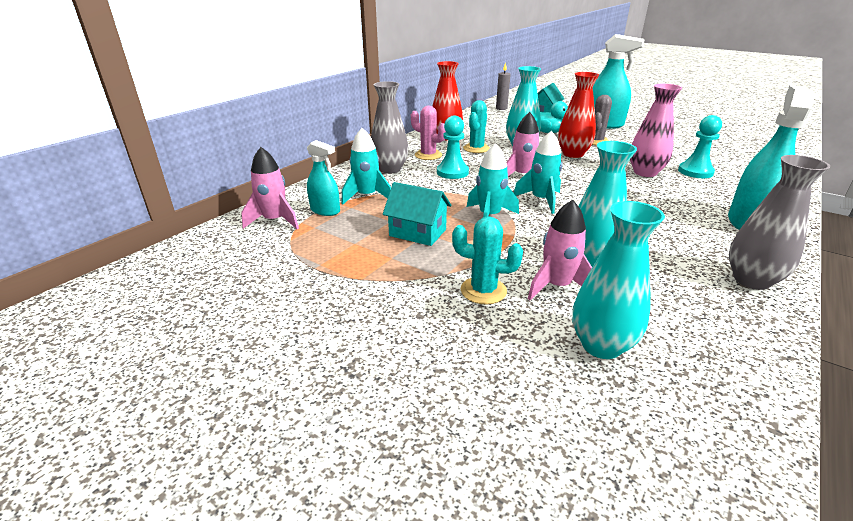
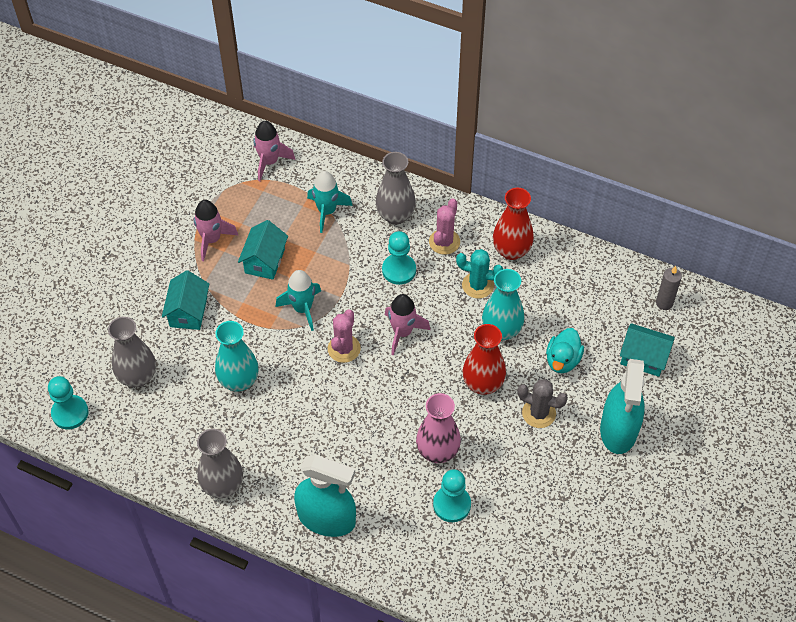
camera: 80 degrees right, 25 degrees up
turquoise spray bottle [307,140,340,216] -> none
turquoise cactus [452,217,523,305] -> turquoise house [162,270,209,330]
turquoise rocket [514,131,563,214] -> pink cactus [328,310,361,363]
pink rocket [528,200,592,300] -> pink rocket moved to [193,200,238,261]
turquoise vase [572,201,665,359] -> grey vase [108,317,156,387]
none -> turquoise pawn [48,376,89,429]

